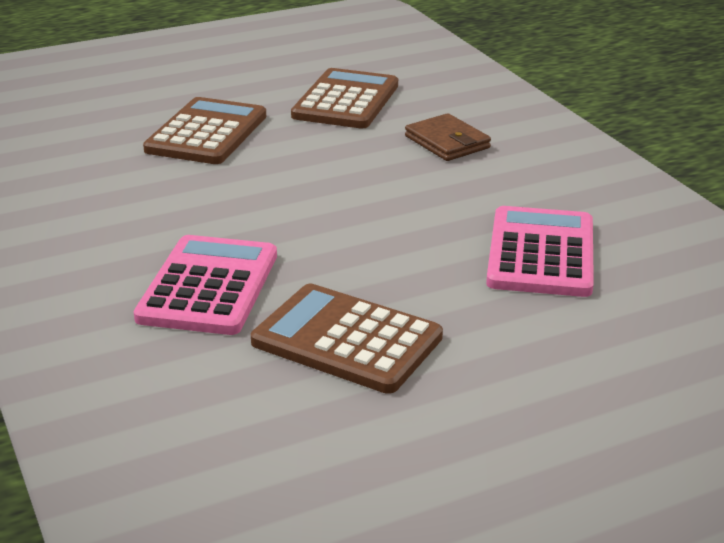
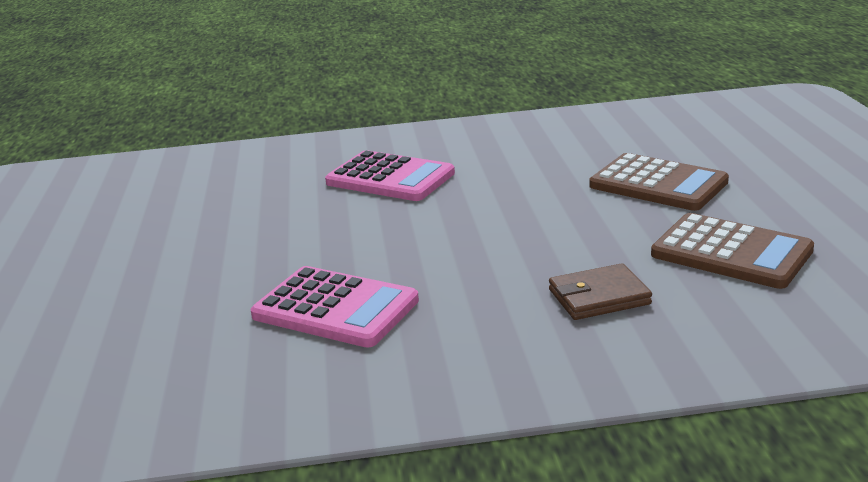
camera: 110 degrees right, 5 degrees down
brown calculator [251,284,443,394] -> none

